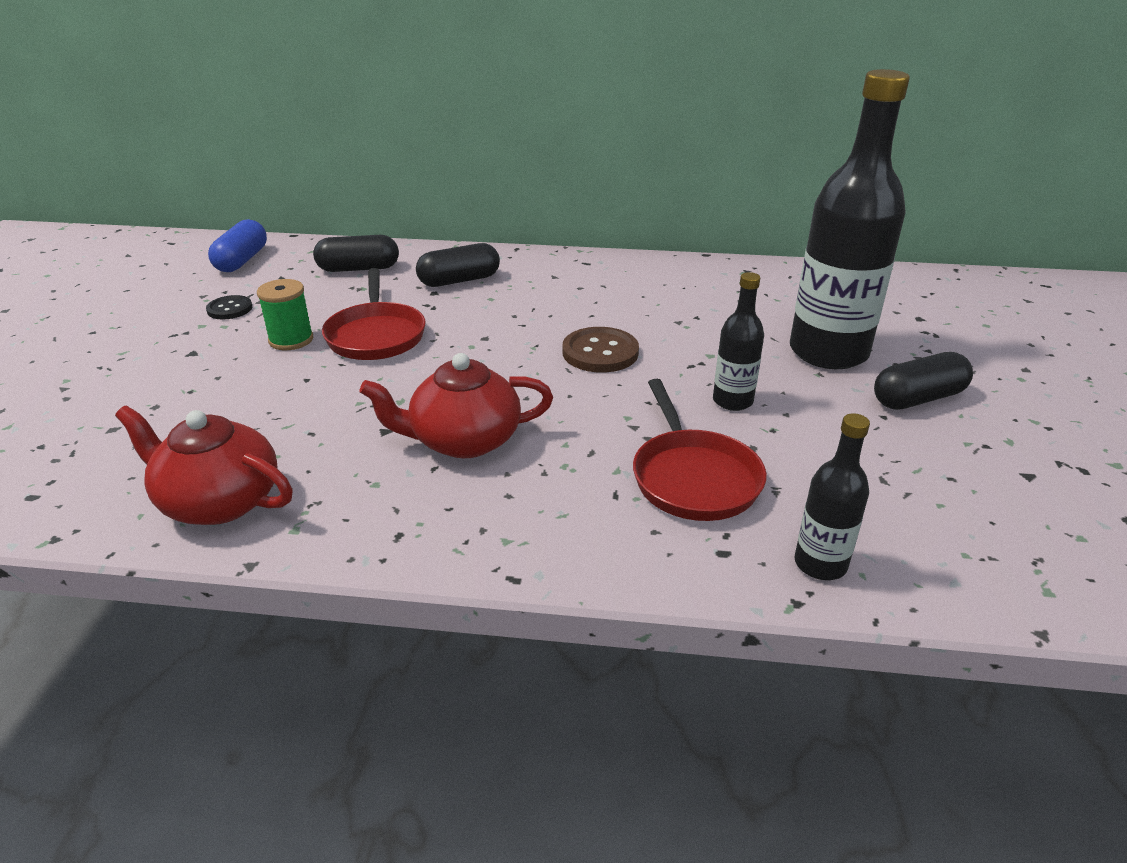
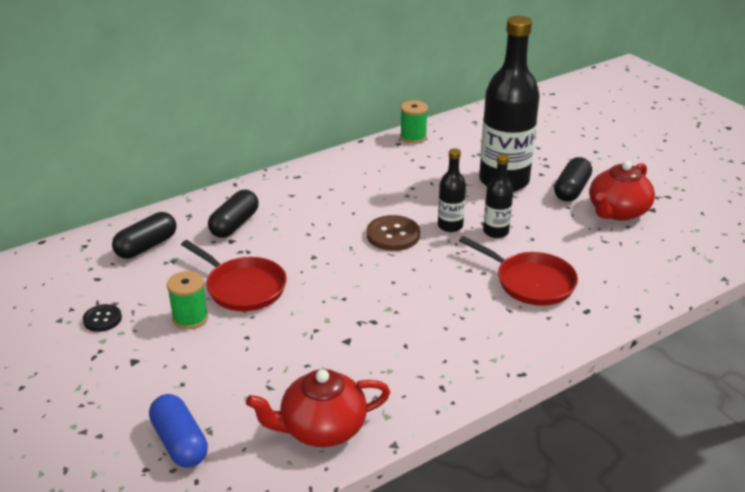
camera: 40 degrees left, 0 degrees up
blue capsule [208,219,267,272] -> blue capsule moved to [149,394,208,468]
red teapot [360,353,553,458] -> red teapot moved to [589,161,655,221]
black bottle [794,413,870,580] -> black bottle moved to [438,148,466,232]
none -> green spool [400,100,428,144]

